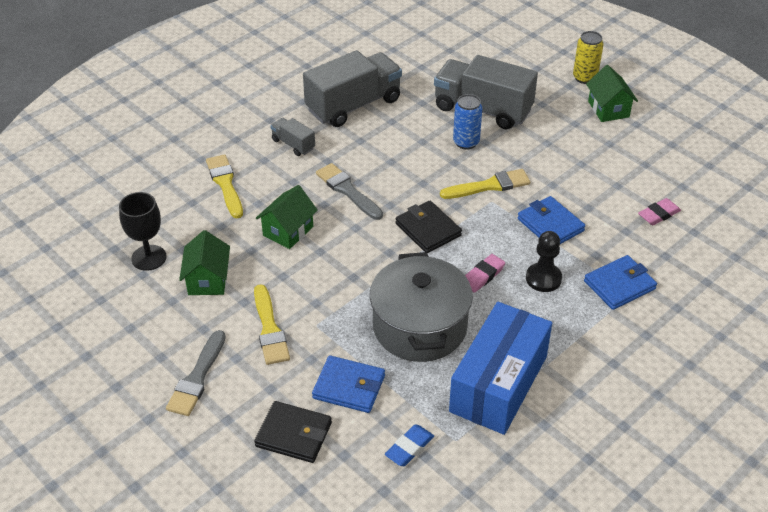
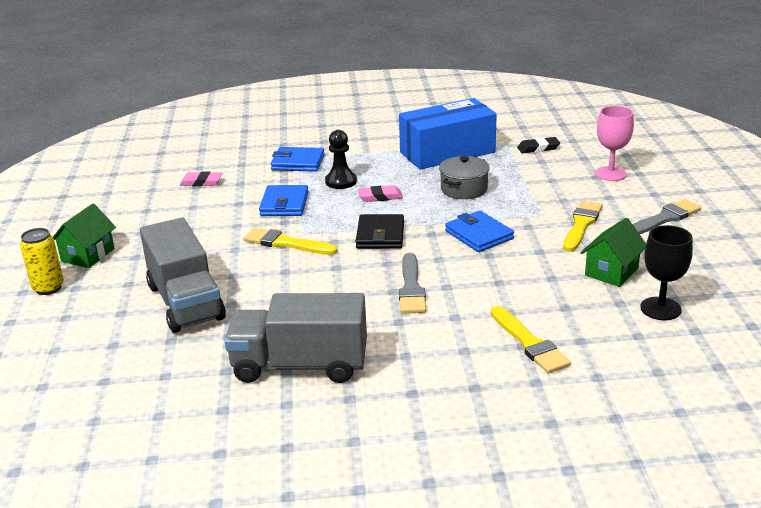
camera: 140 degrees left, 15 degrees down
yellow brush [206,154,243,218] -> yellow brush turned 45 degrees counterclockwise [491,306,571,373]
black wallet [254,401,332,463] -> pink goblet [595,106,634,181]
green house [256,185,318,249] -> none
grey truck [270,118,315,156] -> none
blue wallet [312,355,385,413] -> blue wallet moved to [445,211,514,252]
grey pot [370,252,473,362] -> grey pot [439,156,490,199], size x0.57
blue eraser [385,424,434,466] -> black eraser [517,137,560,153]
blue can [453,94,482,150] -> none

